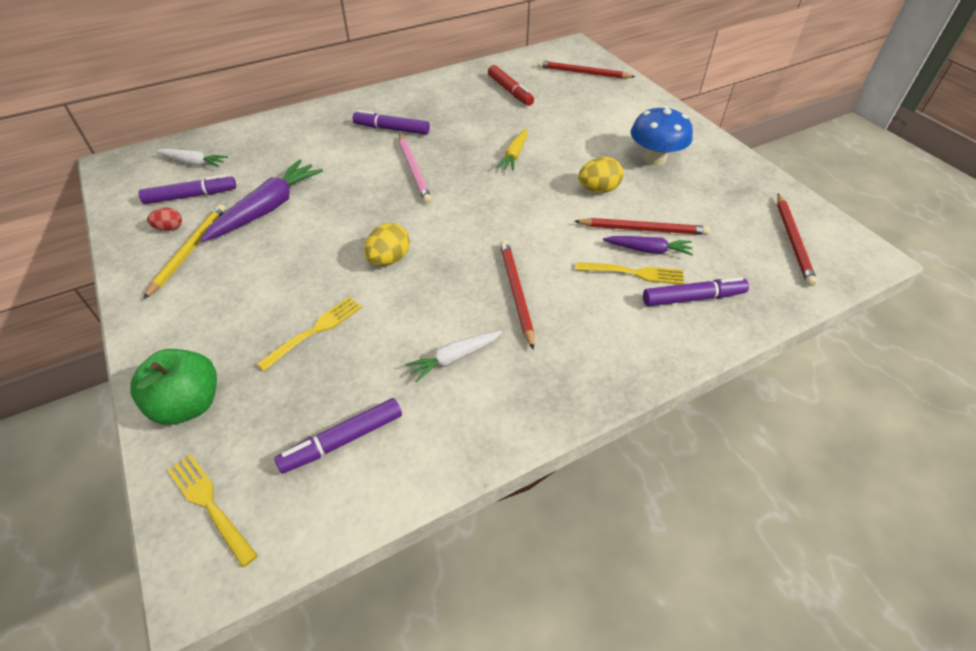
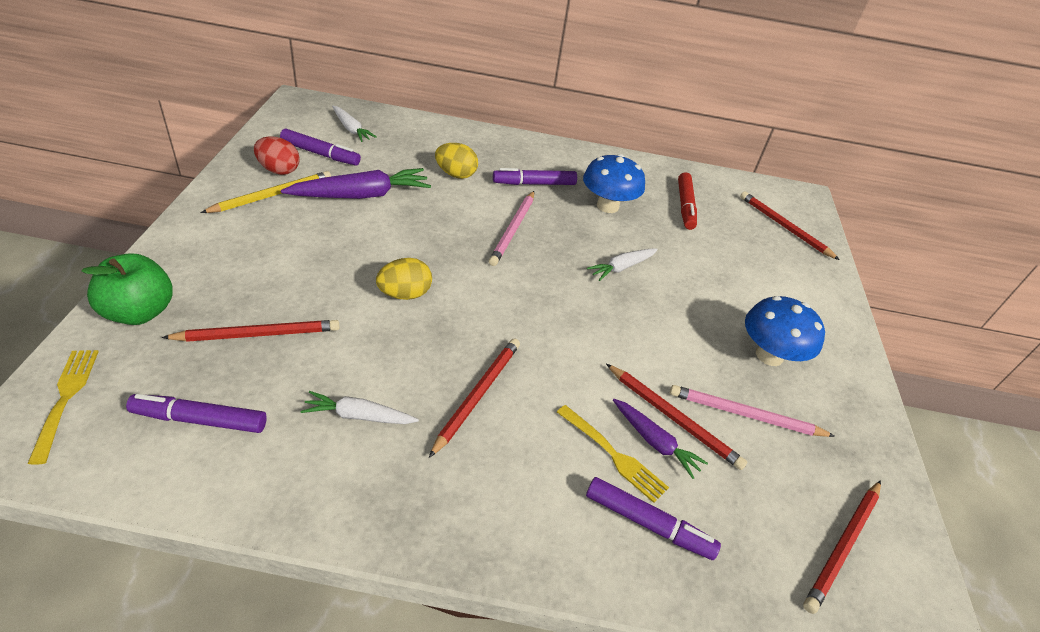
camera: 30 degrees right, 5 degrees down
red egg [147,208,182,231] -> red egg [254,136,300,175], size x1.59
yellow fork [257,297,362,371] -> none
purple marker [353,110,430,135] -> purple marker turned 60 degrees counterclockwise [493,168,577,185]
yellow carrot [496,128,528,171] -> white carrot [587,248,658,281]
yellow egg [578,157,623,193] -> yellow egg moved to [435,143,478,179]
none -> red pencil [162,320,339,342]
none -> blue mushroom [583,154,645,213]
none -> pink pencil [670,385,835,437]

